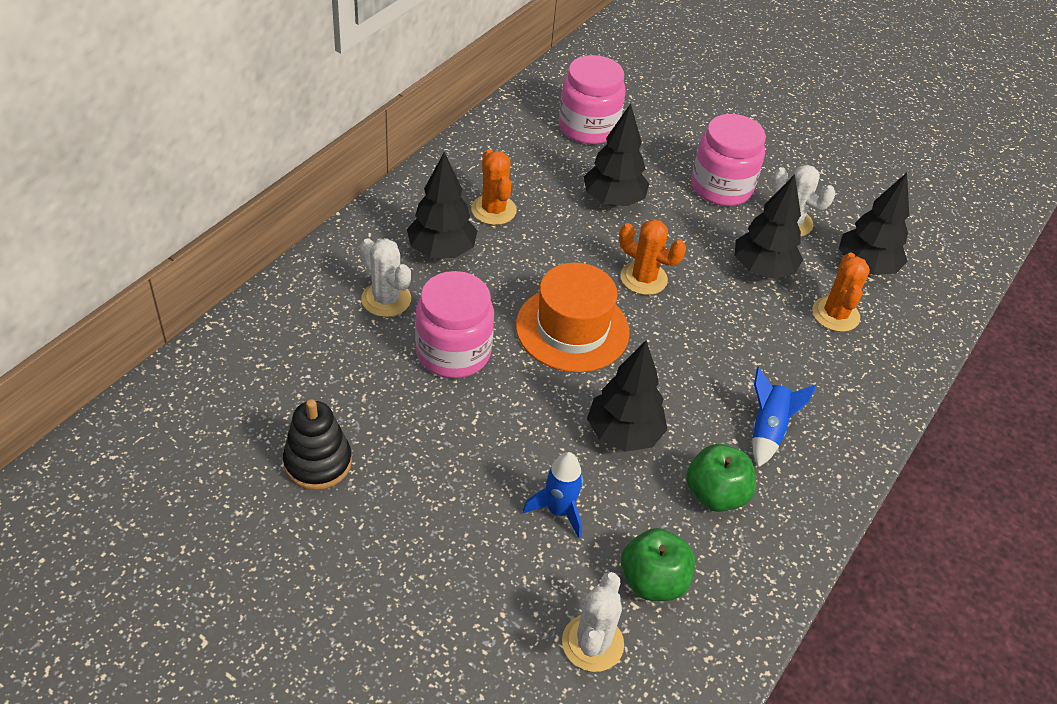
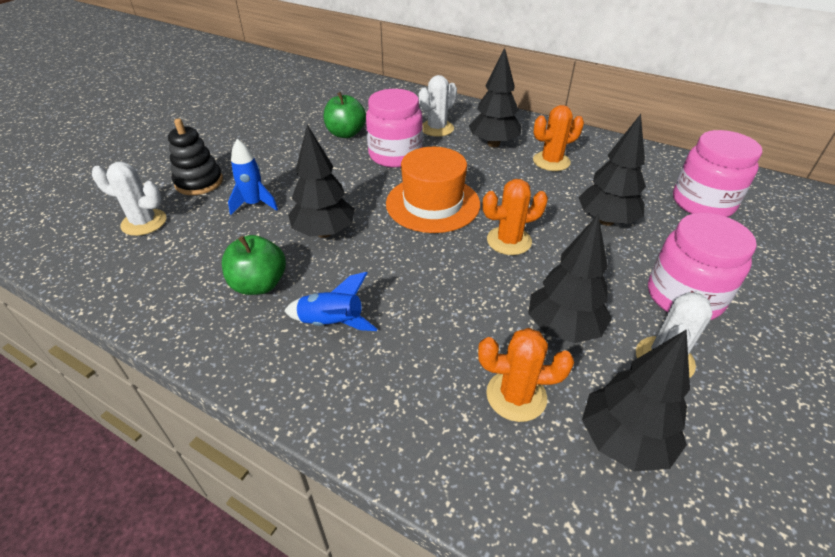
camera: 90 degrees right, 5 degrees down
black stacking toy [283,399,352,490] -> black stacking toy moved to [168,118,223,195]
orange cactus [619,219,686,295] -> orange cactus turned 45 degrees clockwise [483,179,548,255]
green apple [621,528,695,601] -> green apple moved to [324,92,366,138]

